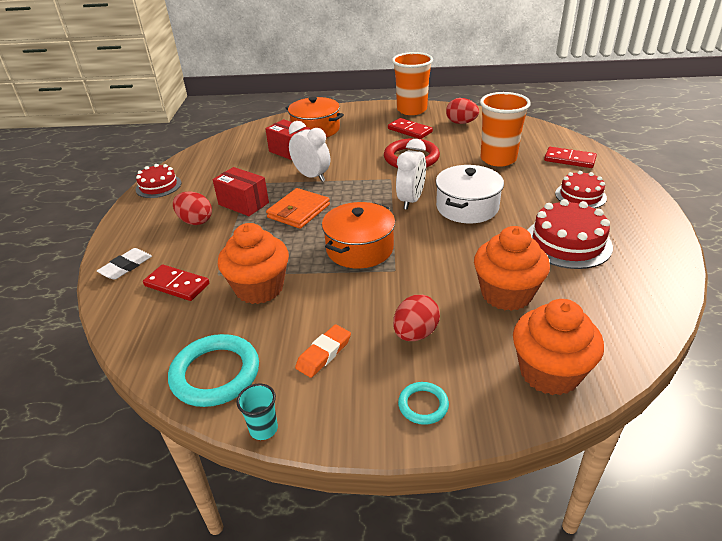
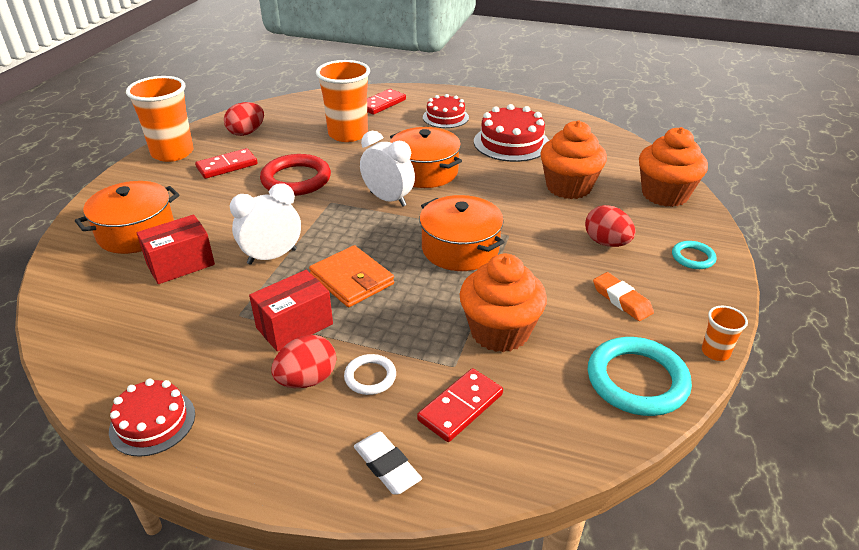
camera: 75 degrees left, 0 degrees up
turquoise cup [237,383,278,440] -> orange cup [702,306,748,361]
white pot [436,165,504,223] -> orange pot [390,127,462,188]
none -> white ring [344,354,396,395]

